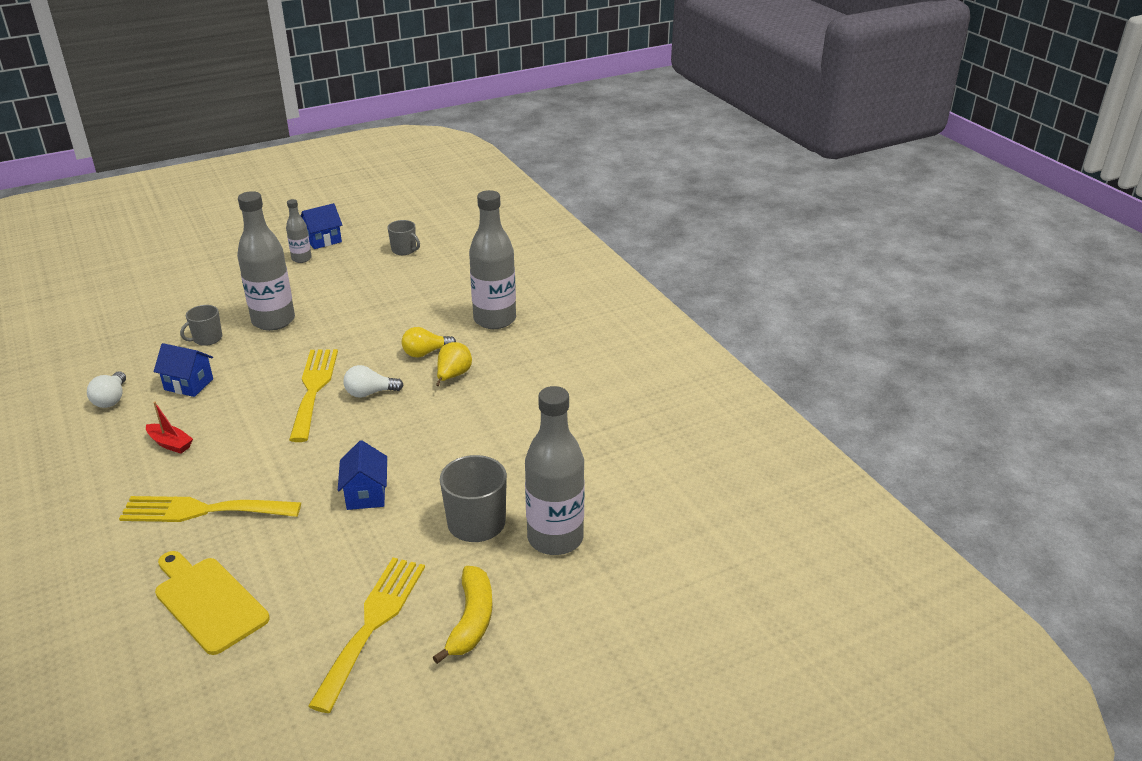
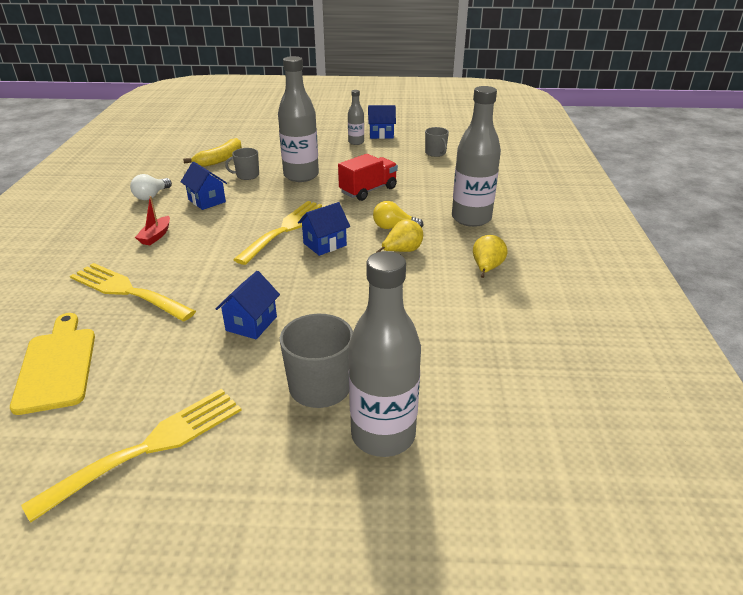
camera: 30 degrees right, 0 degrees up
red boat [146,402,193,454] -> red boat turned 45 degrees clockwise [135,196,170,245]
white light bulb [343,365,404,398] -> blue house [298,202,350,256]
yellow banana [433,566,493,664] -> yellow banana moved to [183,138,242,167]
none -> red truck [338,154,398,201]
none -> yellow pear [473,235,507,278]

